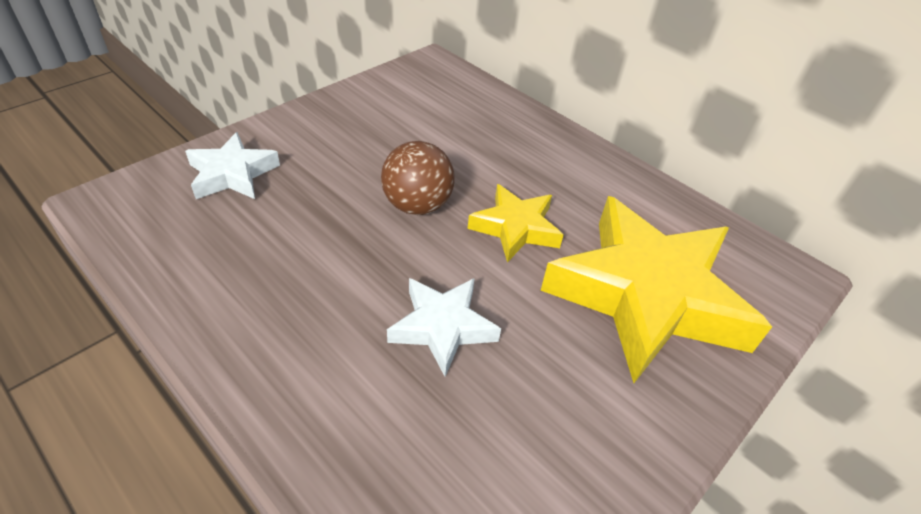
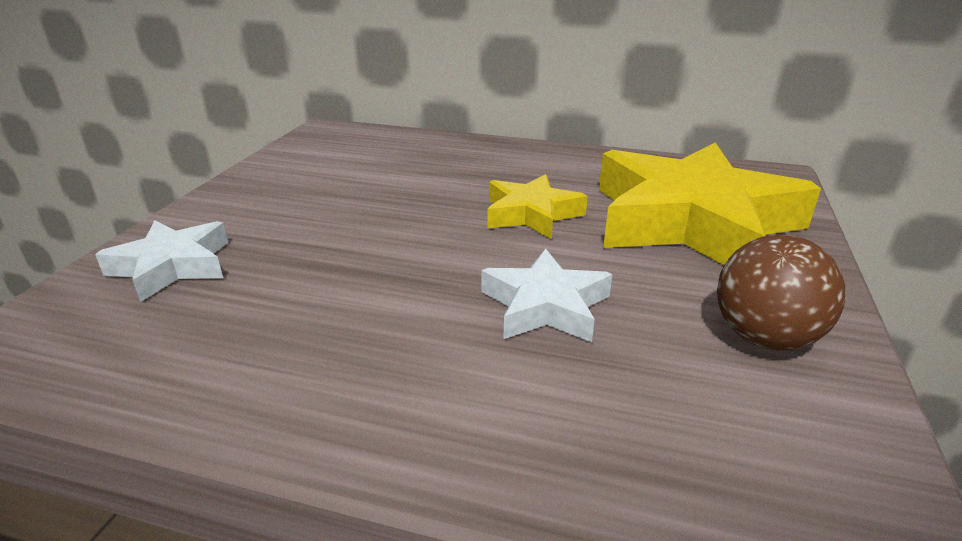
camera: 25 degrees left, 15 degrees down
brown ball [381,141,455,215] -> brown ball moved to [717,234,846,350]

